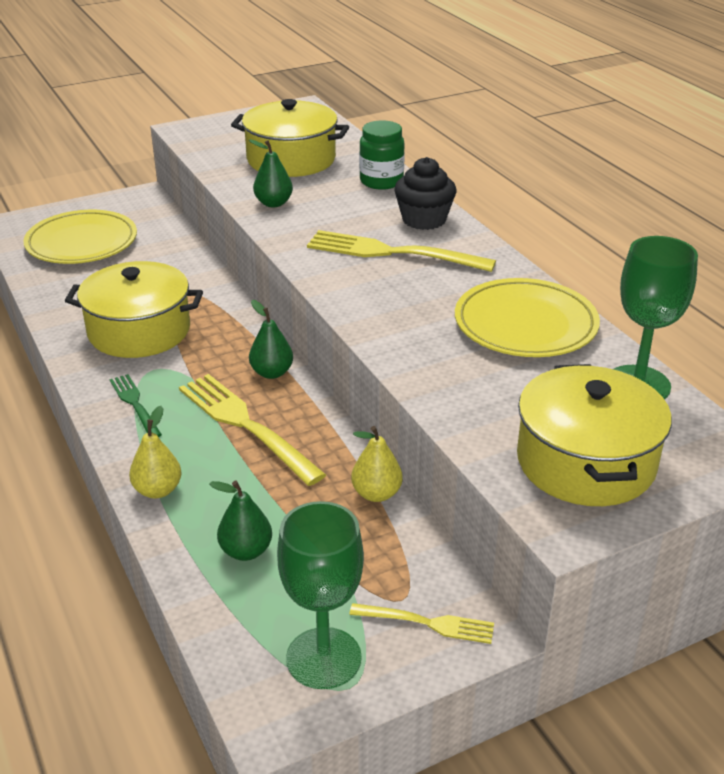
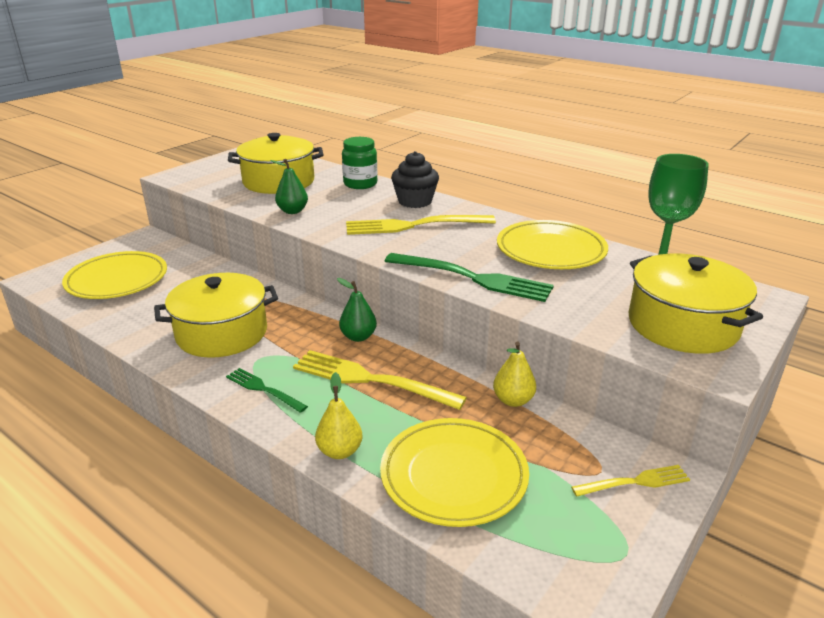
camera: 25 degrees left, 5 degrees down
green pear [209,481,272,561] -> yellow plate [380,418,529,527]
green goblet [277,501,364,689] -> none
none -> green fork [385,253,554,302]

